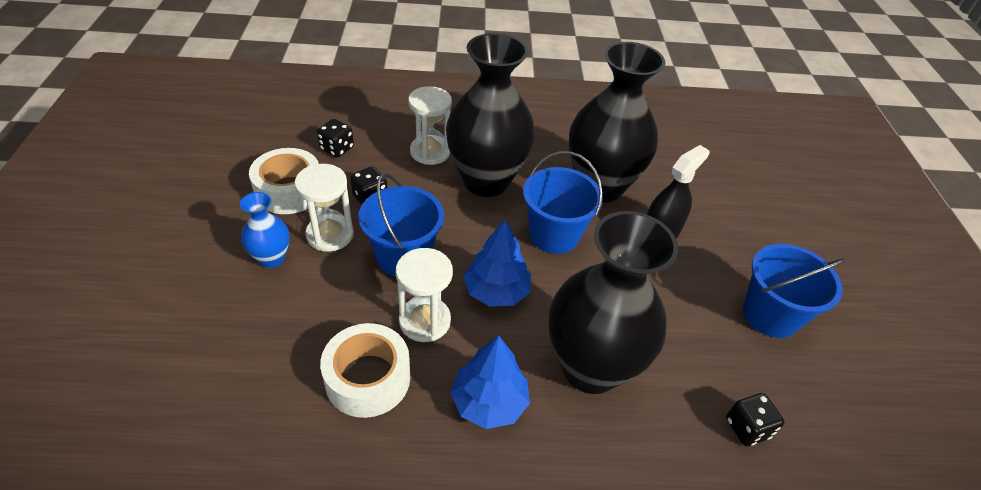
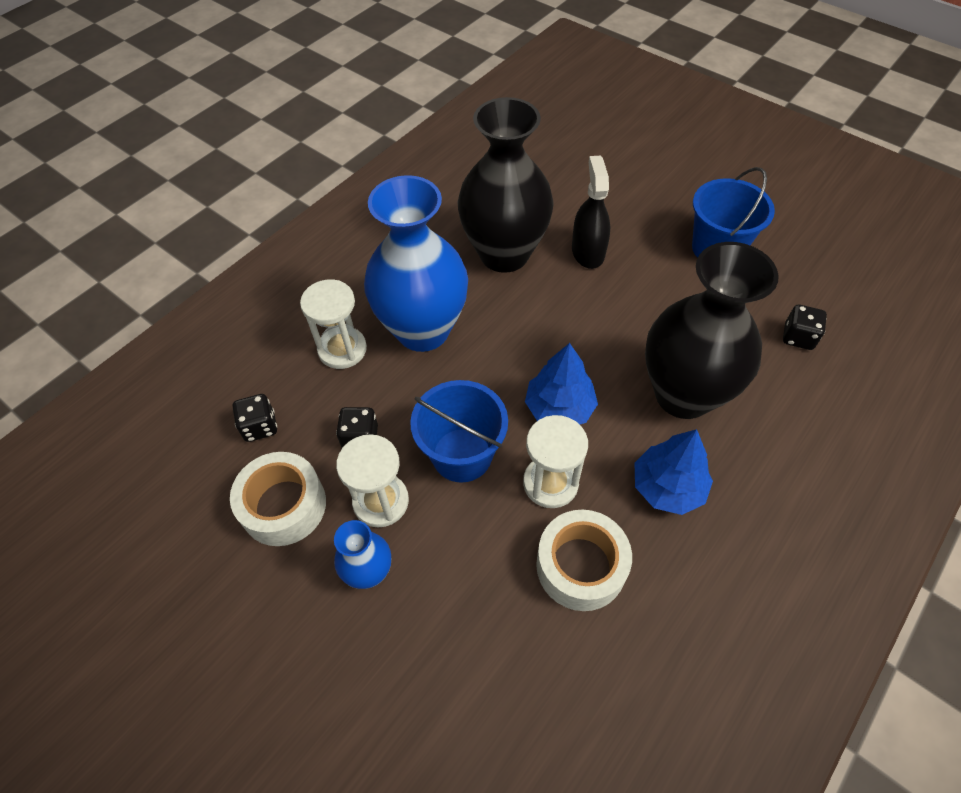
camera: 45 degrees left, 10 degrees up
black vase [446,33,535,197] -> blue vase [364,175,468,352]
blue bucket [523,151,603,254] -> none

